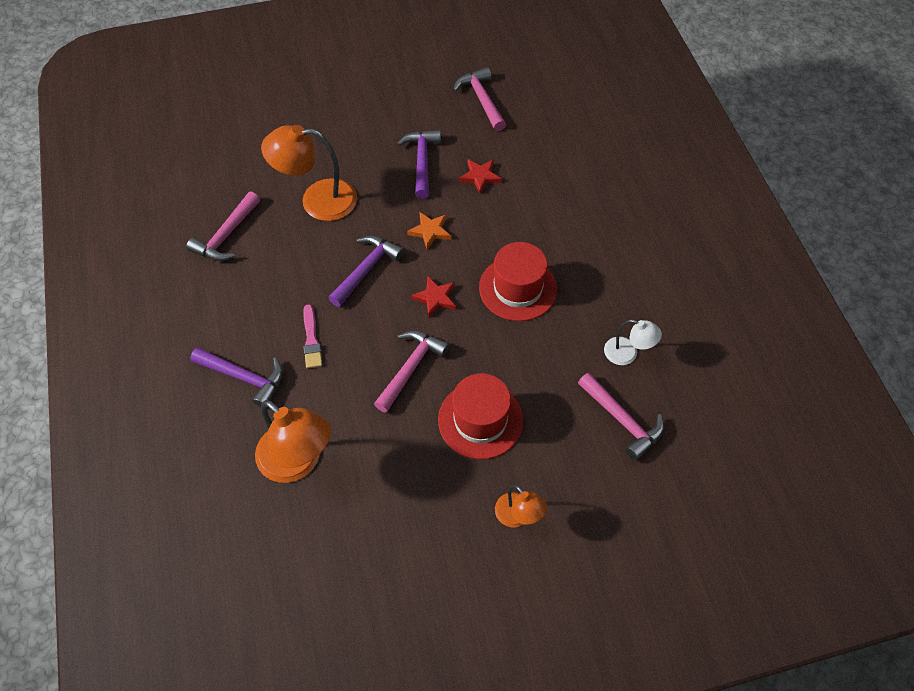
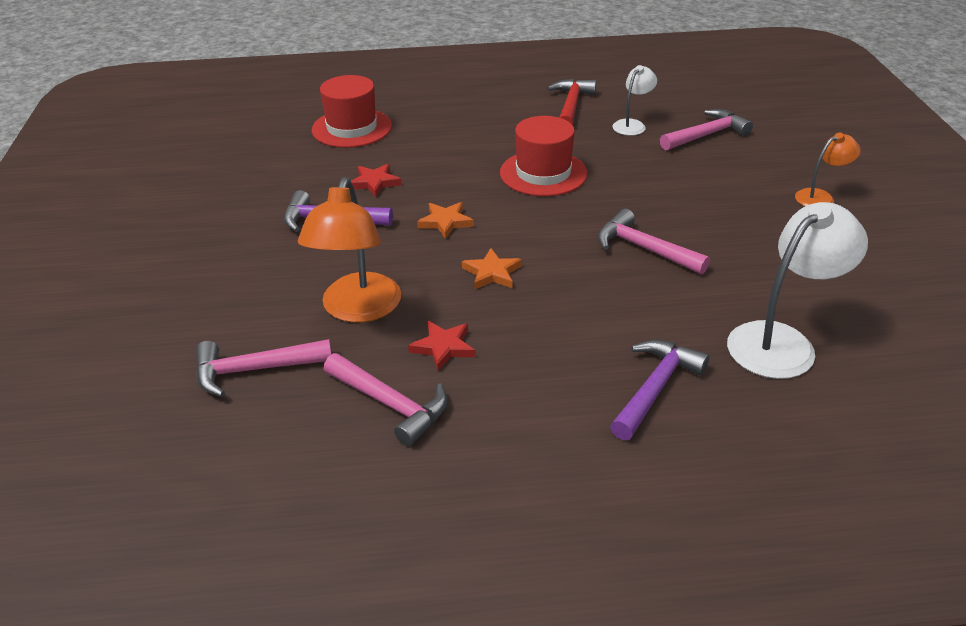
camera: 80 degrees left, 20 degrees down
orange lamp [255,400,331,483] -> white lamp [727,202,868,379]
pink brush [303,304,322,369] -> none
purple hammer [328,235,404,307] -> orange star [462,248,522,290]
red star [411,276,456,317] -> red star moved to [408,321,475,371]
red hat [438,373,523,459] -> red hat moved to [312,75,392,148]
pink hammer [453,67,506,131] -> pink hammer moved to [196,339,332,397]
none -> red hammer [547,79,597,125]

